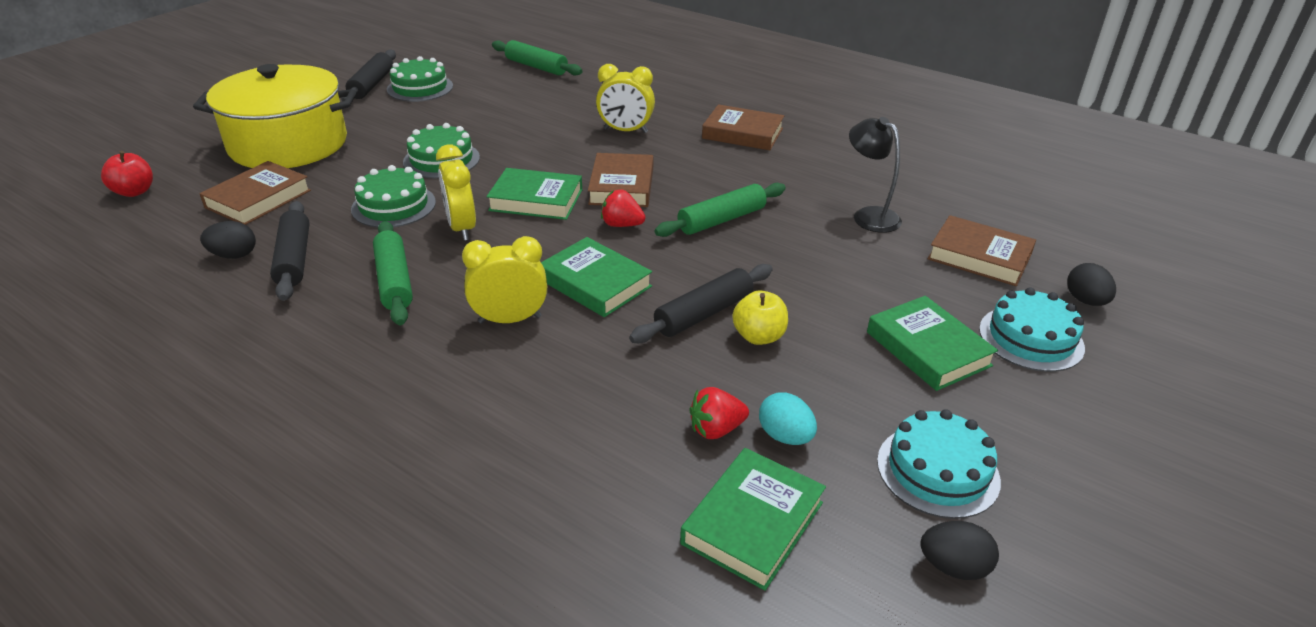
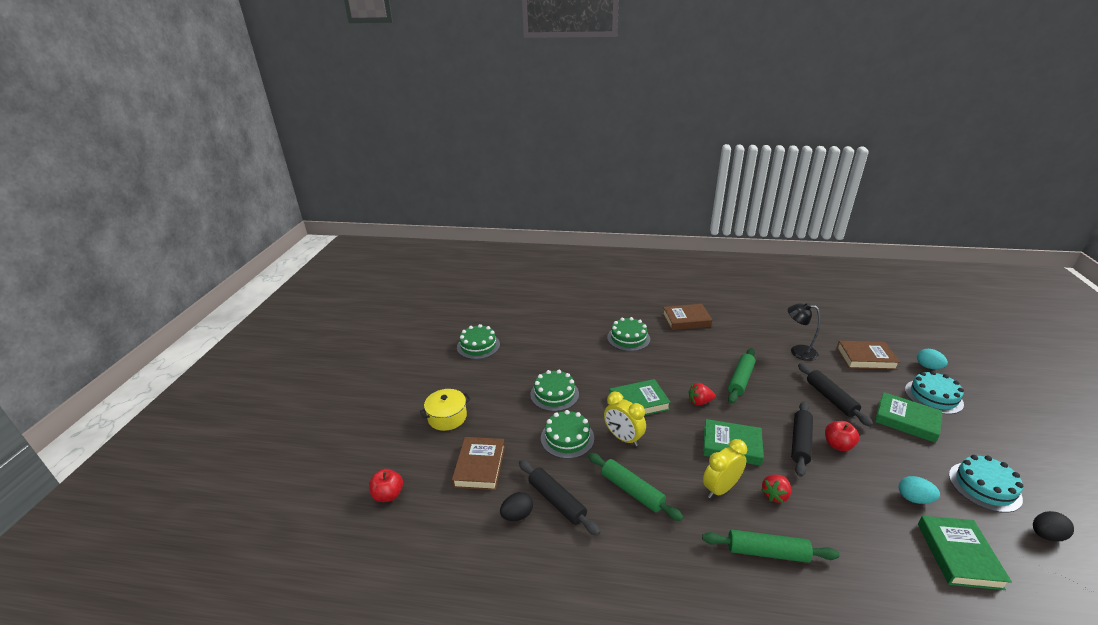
camera: 25 degrees left, 5 degrees down
yellow pot [193,64,356,168] -> yellow pot [420,389,471,431], size x0.49
black rolling pin [341,49,396,102] -> black rolling pin moved to [798,363,873,427]
green rolling pin [492,40,583,76] -> green rolling pin moved to [702,530,840,563]
brown book [588,153,653,207] -> none
yellow clock [596,64,655,133] -> green cake [607,317,650,351]
red strawberry [689,387,749,439] -> red strawberry moved to [761,474,791,503]
yellow apple [732,290,788,345] -> red apple [825,421,859,451]
black egg [1067,263,1116,306] -> turquoise egg [917,349,948,369]

